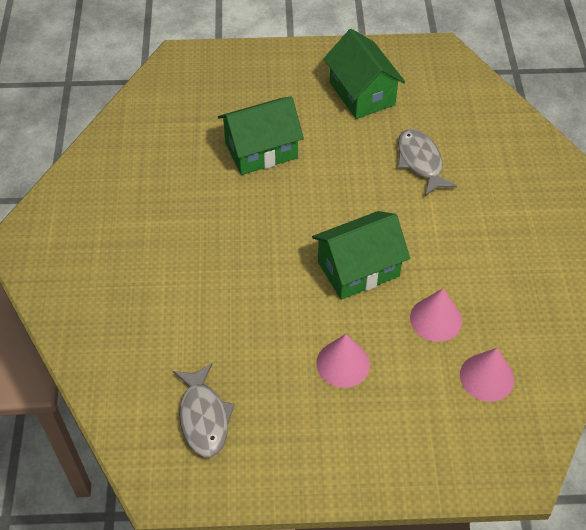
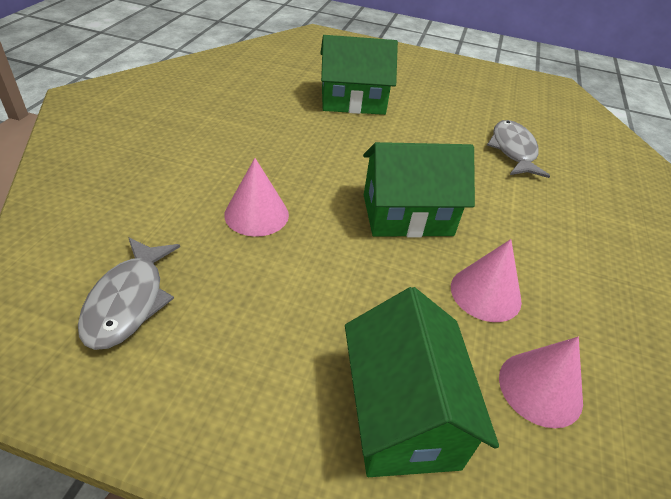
camera: 15 degrees right, 10 degrees down
pink cone [316,334,370,388] -> pink cone moved to [224,158,289,237]
green house [324,29,405,119] -> green house moved to [345,287,499,477]

